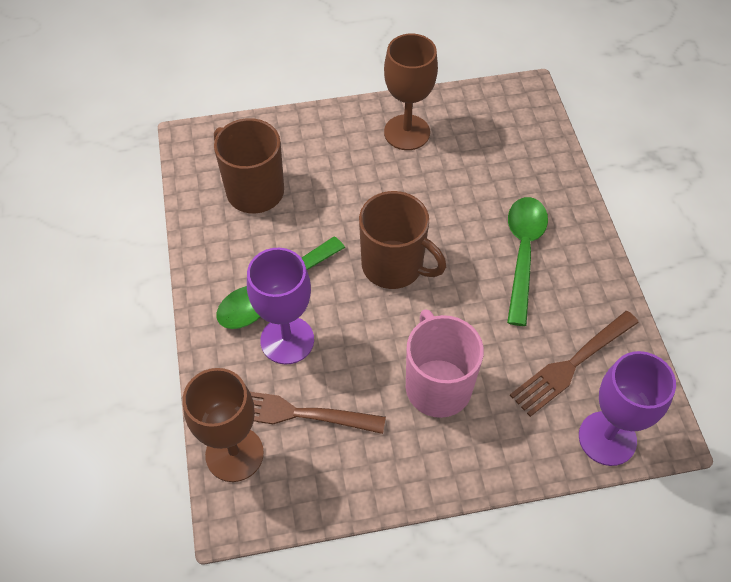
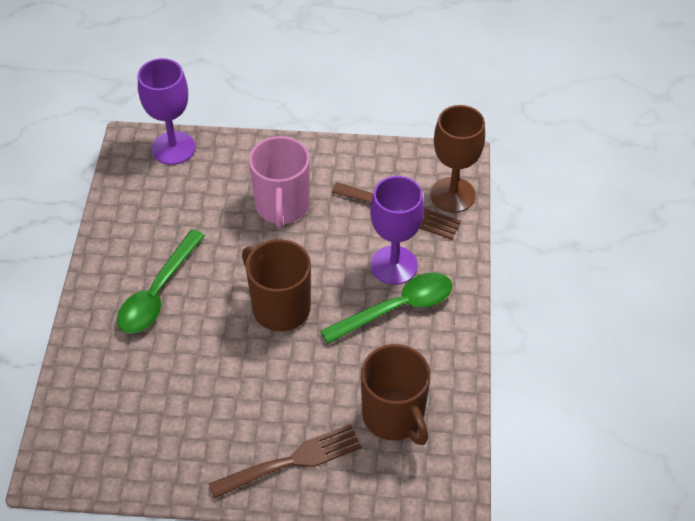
camera: 165 degrees left, 5 degrees down
brown goblet [384,34,438,150] -> none
brown fork [510,311,639,417] -> brown fork moved to [209,424,362,499]

